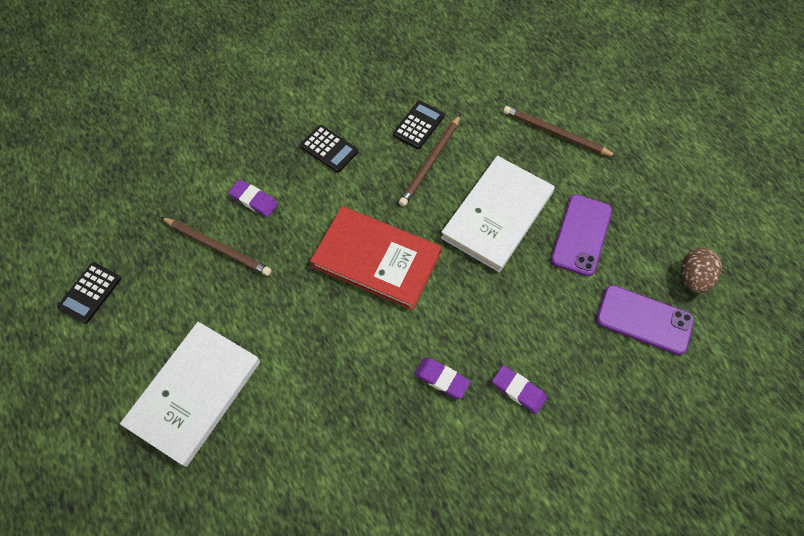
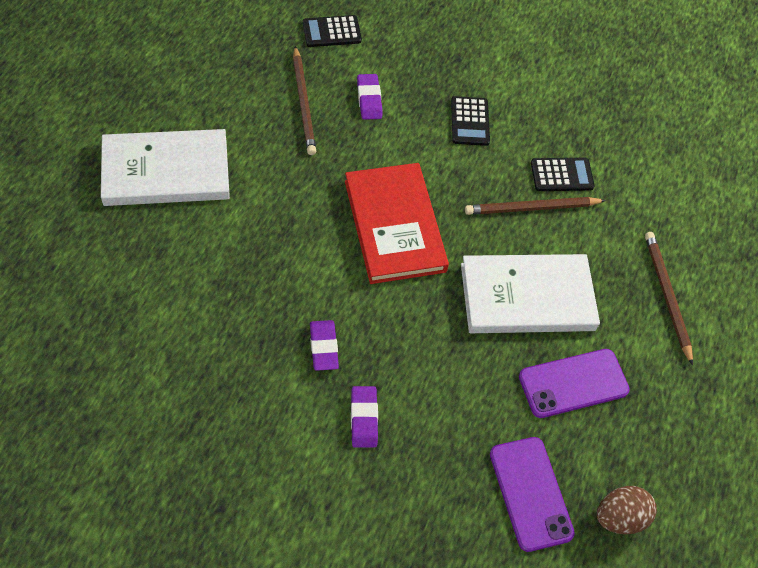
camera: 45 degrees right, 5 degrees down
black calculator [57,262,121,324] -> black calculator moved to [303,15,362,47]

